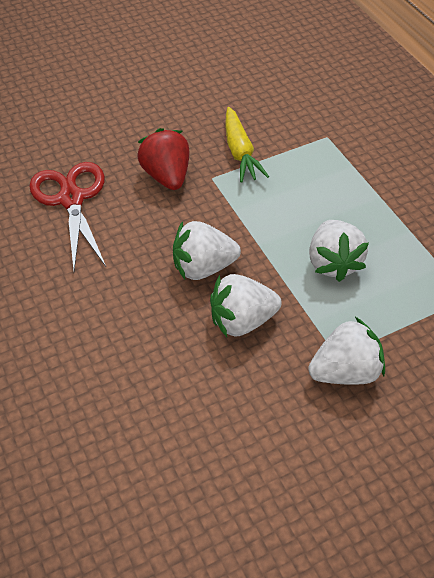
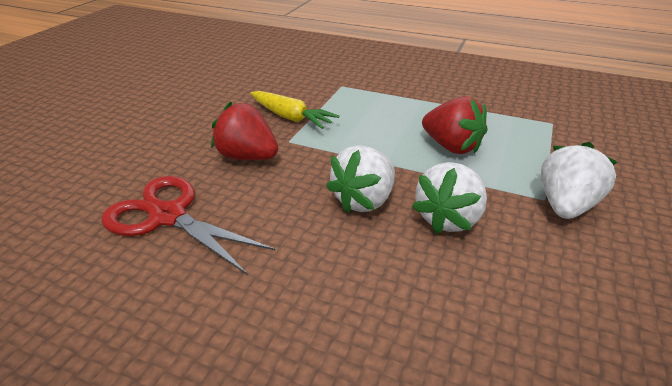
camera: 40 degrees left, 15 degrees down
white strawberry [309,220,369,282] -> red strawberry [422,96,488,154]

